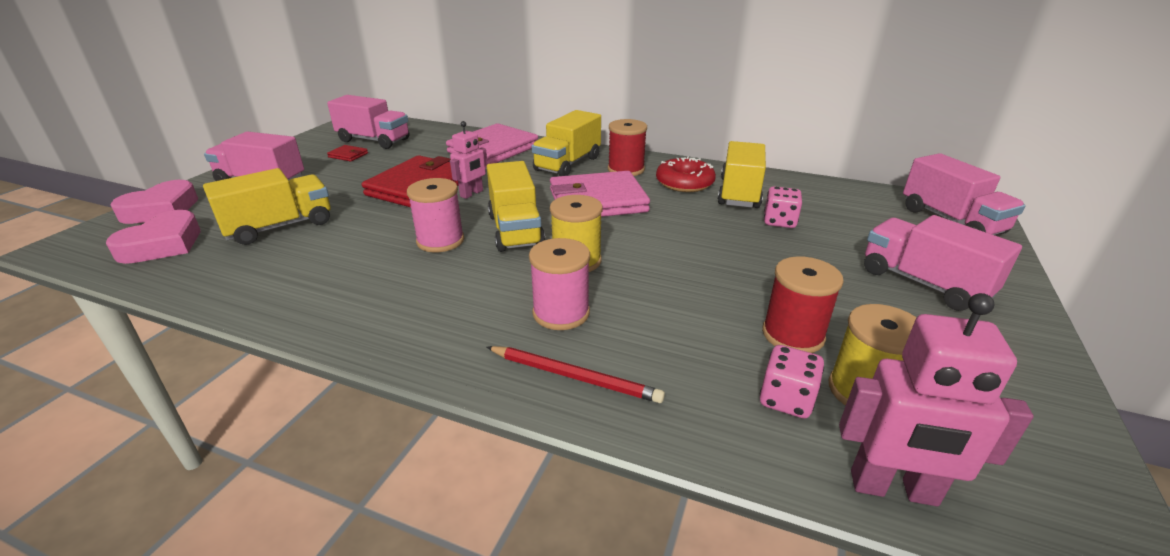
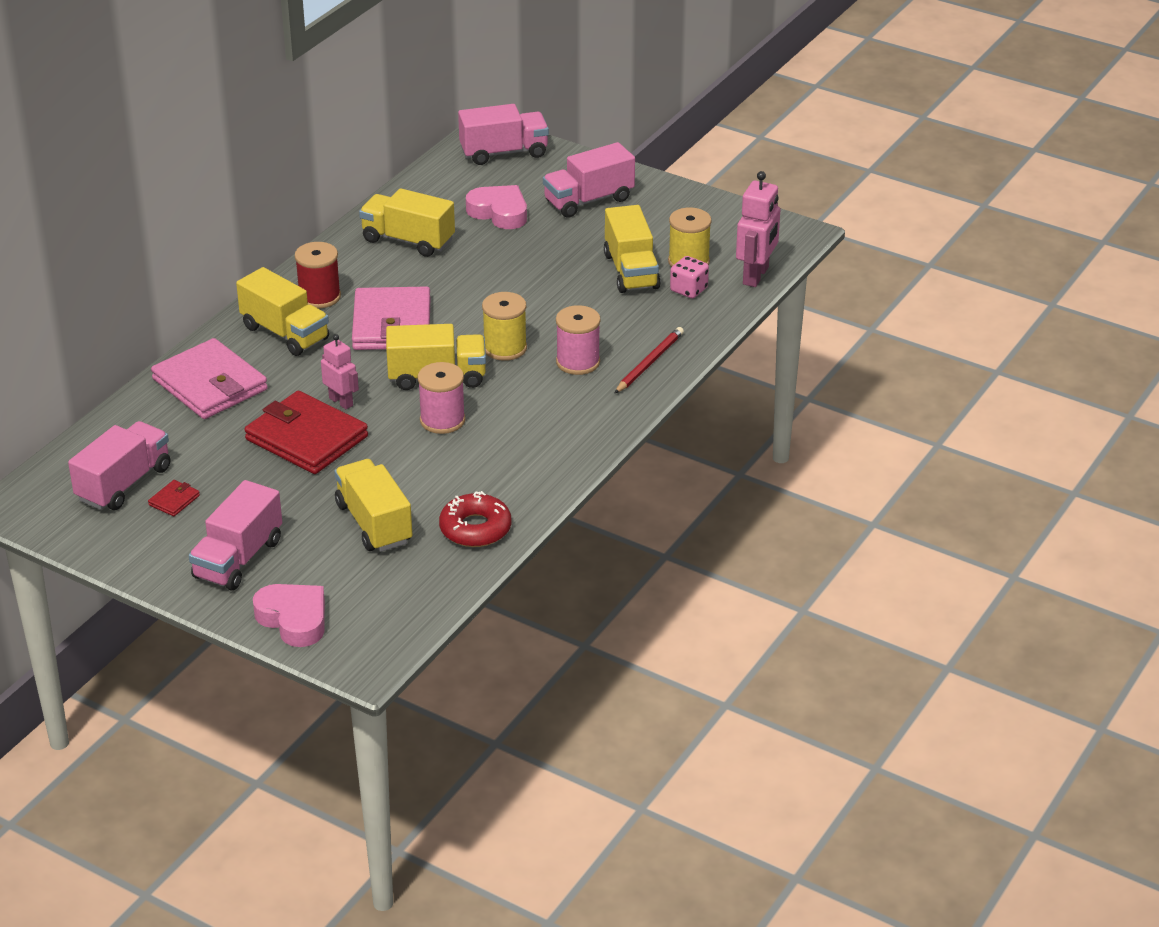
camera: 80 degrees left, 5 degrees up
pink heart [106,210,200,264] -> pink heart moved to [466,185,527,229]
red donut [656,157,716,192] -> red donut moved to [439,491,512,547]
red spool [762,256,844,353] -> yellow truck [604,205,661,293]
pink dice [764,186,802,228] -> none

